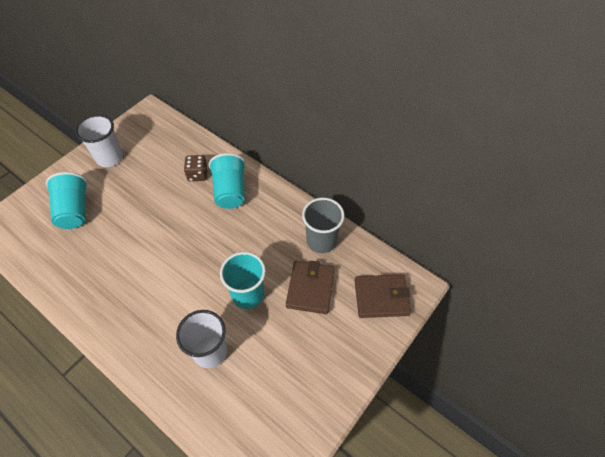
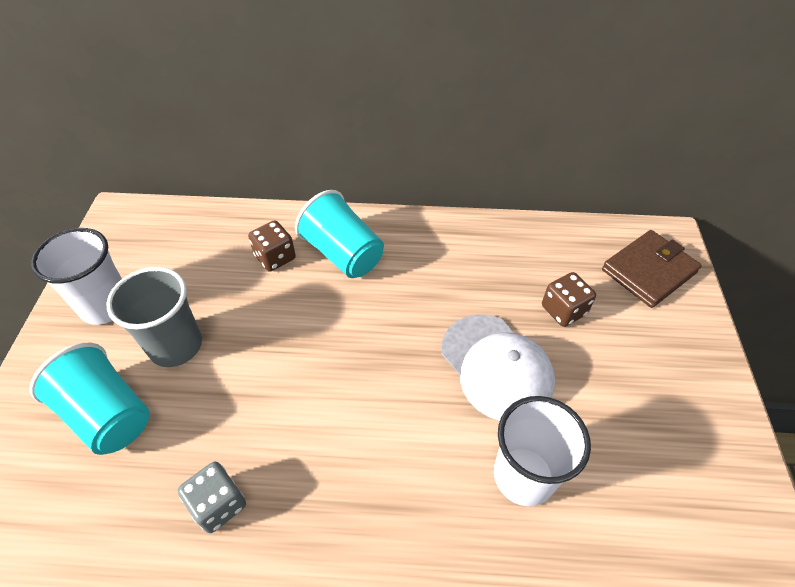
camera: 35 degrees left, 5 degrees down
turquoise cup [220,252,266,309] -> white cap [441,314,555,421]
brown wallet [286,261,335,314] -> brown dice [542,272,596,327]
grey cup [302,198,345,253] -> grey cup moved to [106,267,202,367]
none -> grey dice [178,461,246,533]

